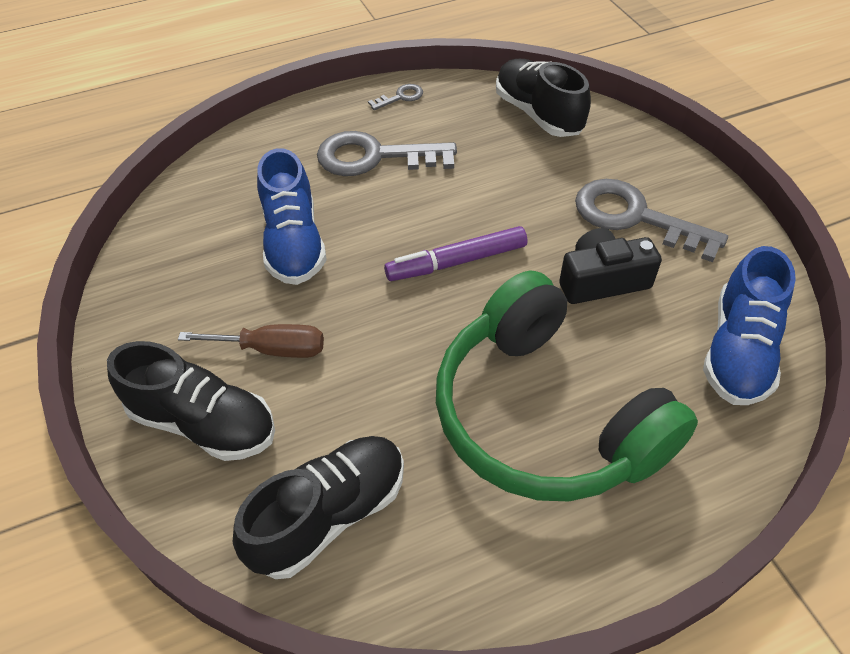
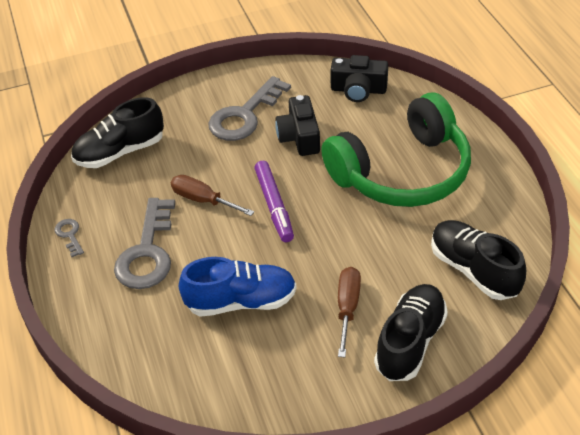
camera: 85 degrees left, 5 degrees down
blue shoe [703,246,796,405] -> black camera [330,55,388,102]
none -> brown screwdriver [171,175,254,216]

